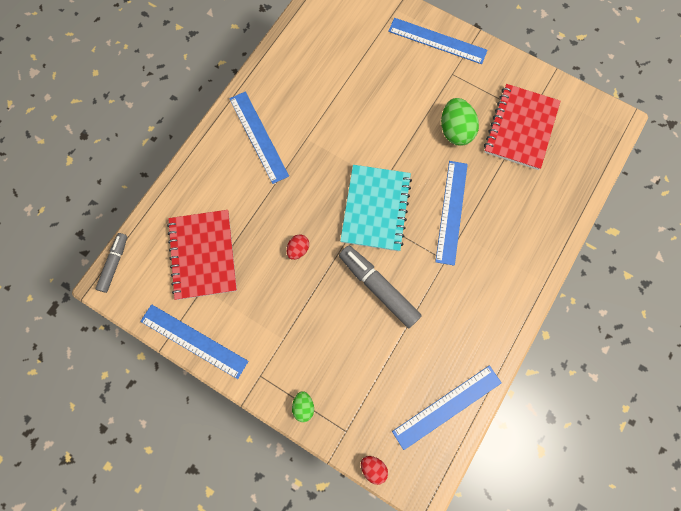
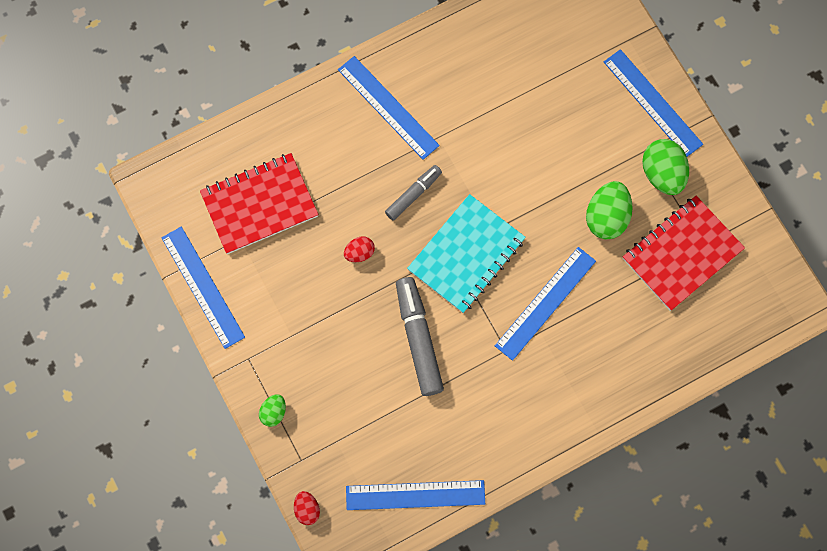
camera: 30 degrees right, 0 degrees up
grey marker [95,233,127,293] -> grey marker moved to [385,165,442,221]
red notebook [167,210,237,300] -> red notebook turned 45 degrees clockwise [200,153,319,254]
blue ruler [229,92,289,184] -> blue ruler turned 45 degrees counterclockwise [338,56,440,160]
none -> green egg [642,139,689,195]

